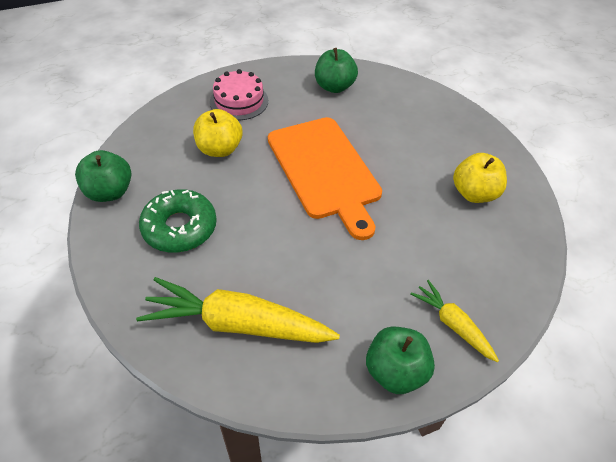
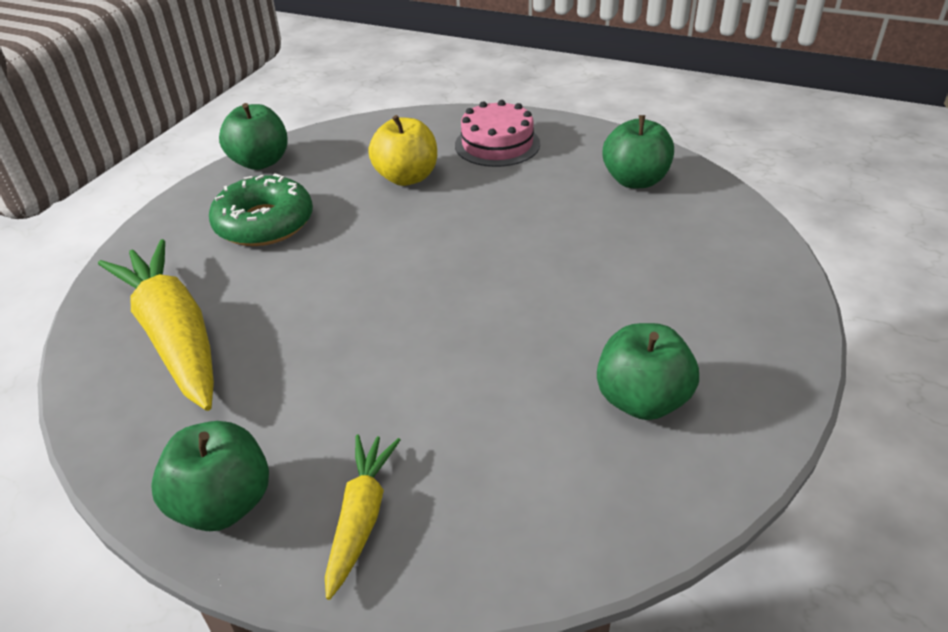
camera: 50 degrees right, 10 degrees down
orange cutting board [268,117,382,240] -> none
yellow apple [453,153,507,203] -> green apple [597,323,699,420]

